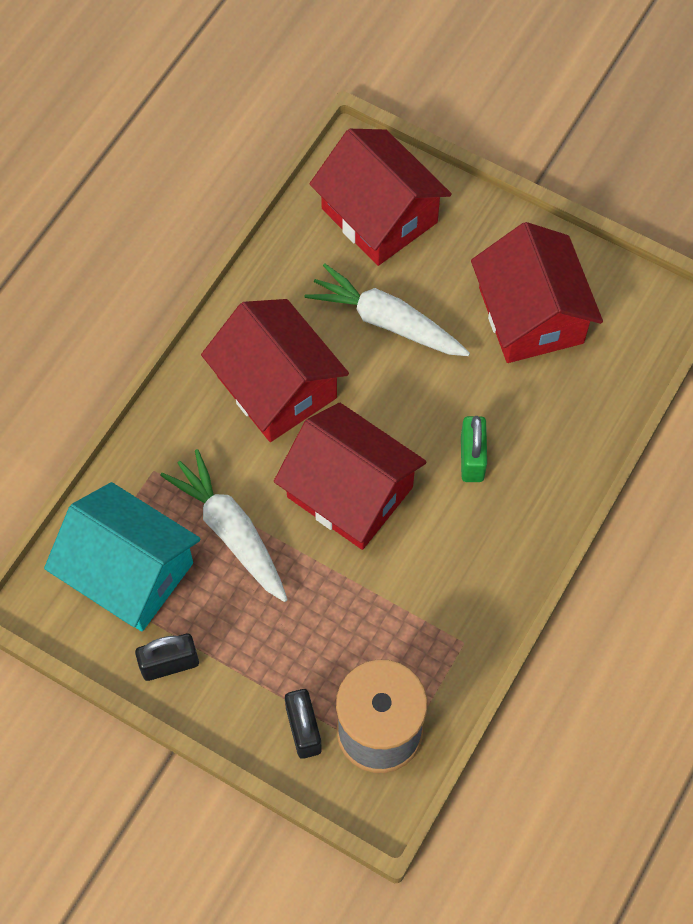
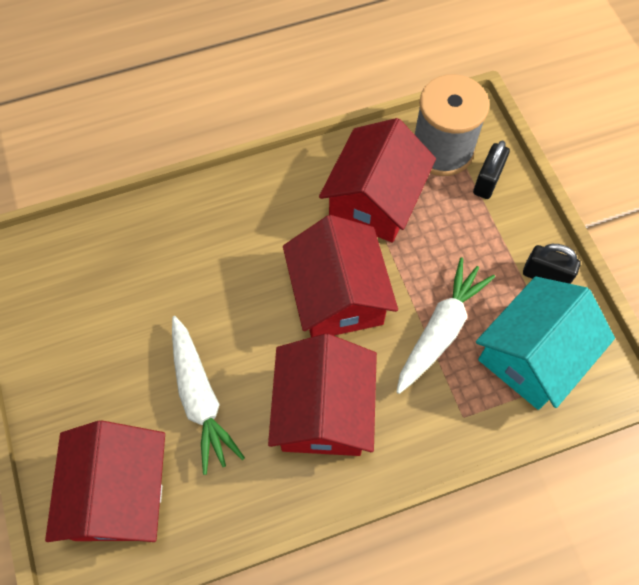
camera: 140 degrees left, 0 degrees up
turquoise house [44,482,200,631] -> turquoise house turned 60 degrees clockwise [476,277,615,410]
white carrot [160,449,288,602] -> white carrot turned 150 degrees counterclockwise [397,257,495,394]
green padlock [461,416,487,482] -> none
red house [471,222,603,363] -> red house moved to [319,118,436,243]

